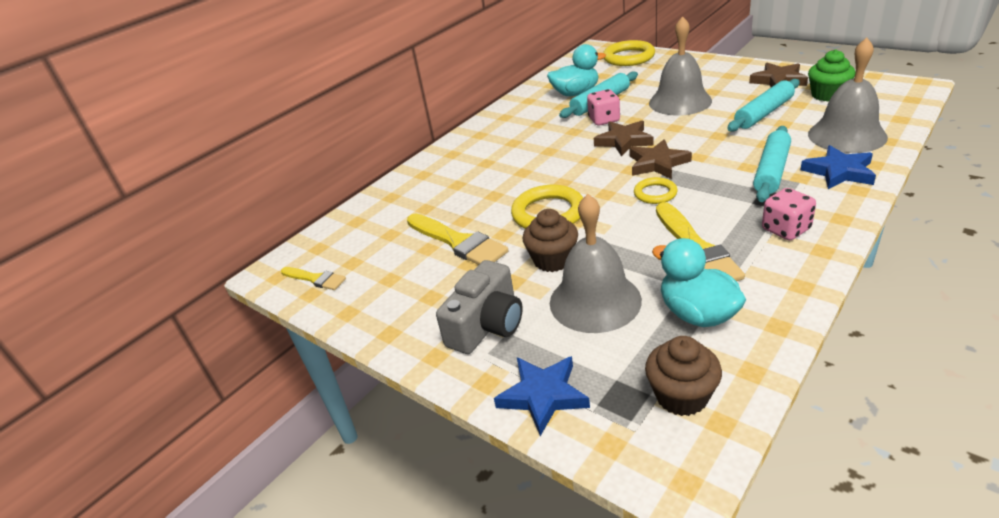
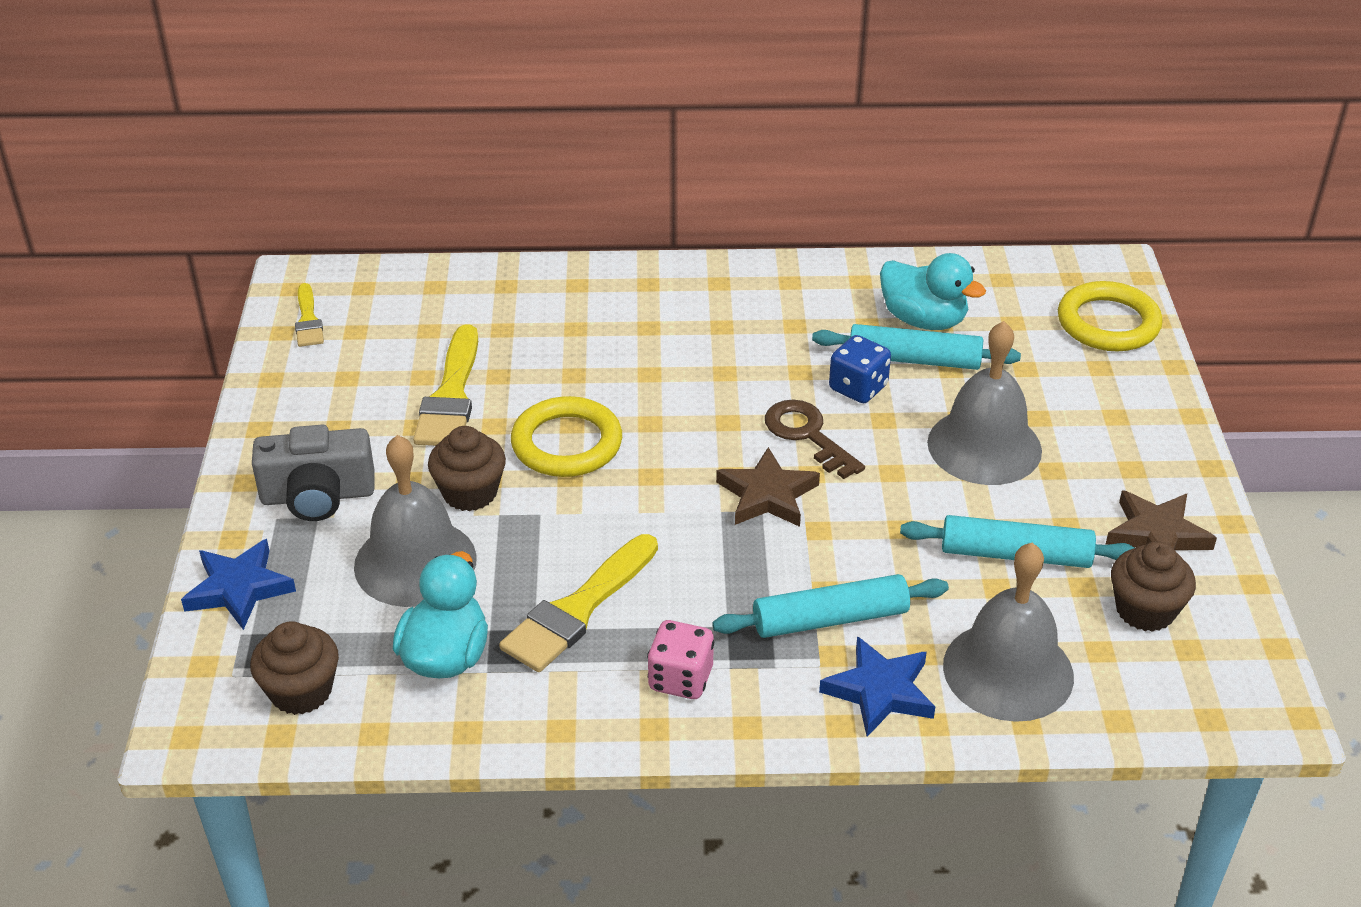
camera: 45 degrees right, 5 degrees up
pink dice [587,89,620,126] -> blue dice [829,335,891,403]
brown star [594,121,654,156] -> brown key [765,400,865,479]
yellow ring [634,177,677,204] -> none
green cupcake [808,50,855,101] -> brown cupcake [1111,541,1196,632]

